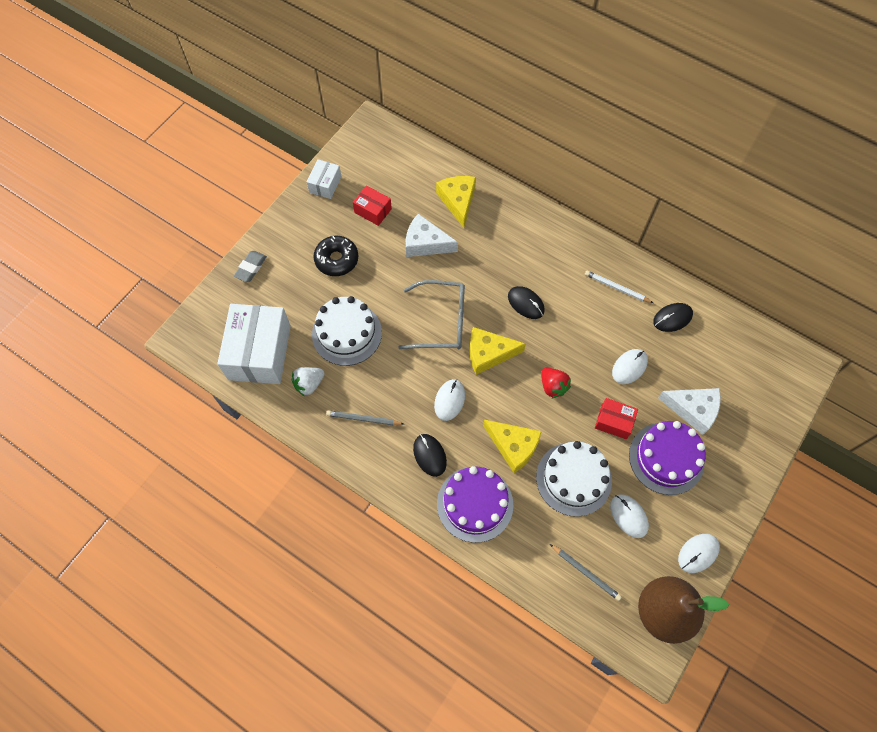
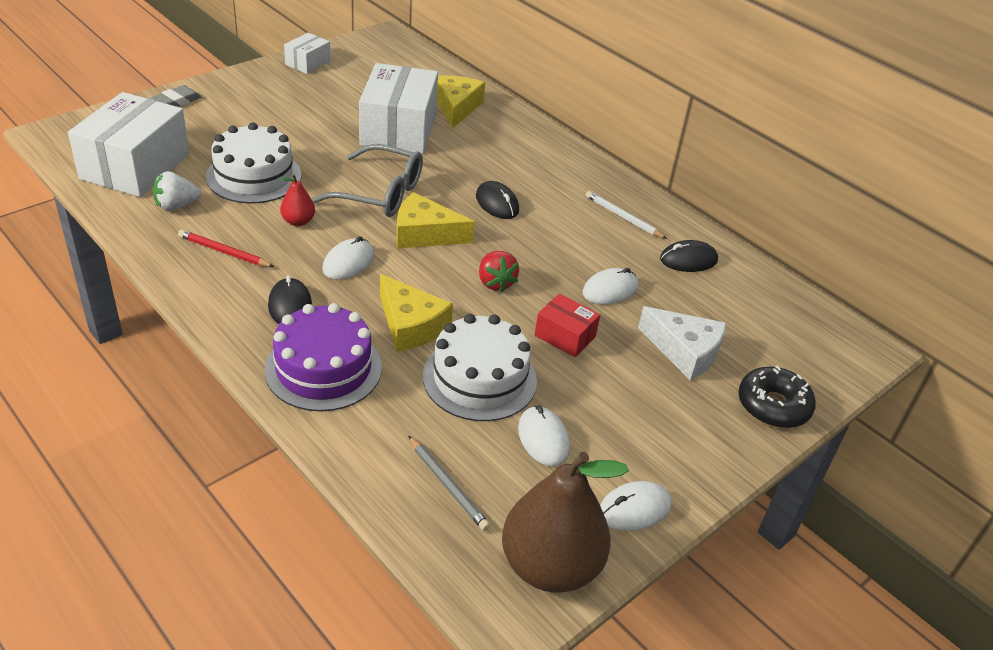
camera: 10 degrees right, 25 degrees down
black donut [313,236,358,276] -> black donut moved to [738,365,816,428]
grey pencil [326,410,403,425] -> red pencil [178,230,274,267]
red box [353,185,392,226] -> none
white cheese [406,213,458,257] -> white box [359,63,438,154]
purple cake [629,421,706,495] -> none
none -> red pear [280,174,315,226]

